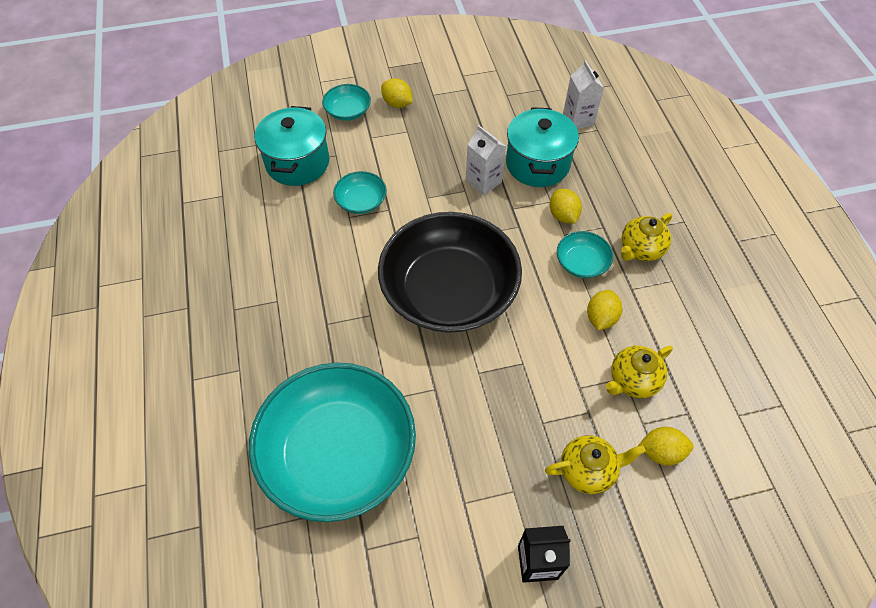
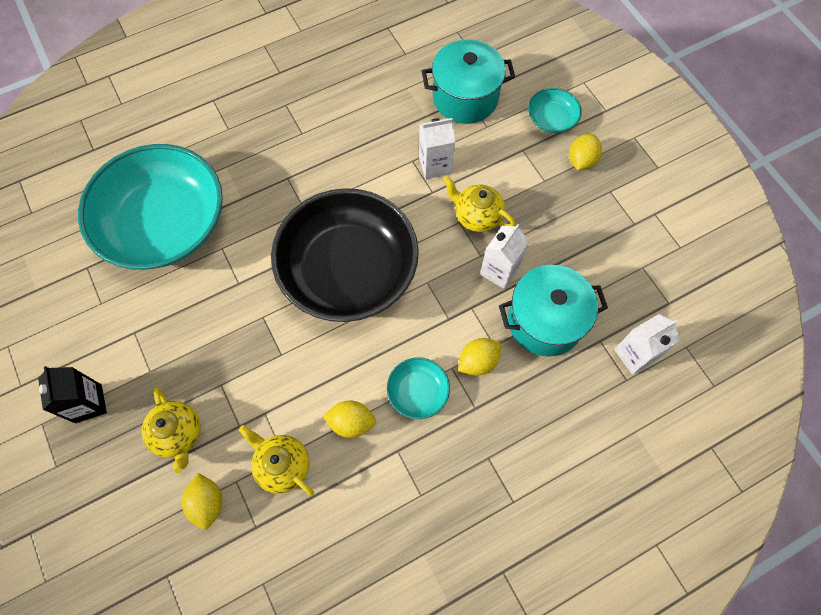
camera: 75 degrees right, 10 degrees up
turquoise bowl [333,171,387,214] -> white carton [419,118,455,179]
yellow teapot [621,213,672,261] -> yellow teapot moved to [443,176,515,232]

